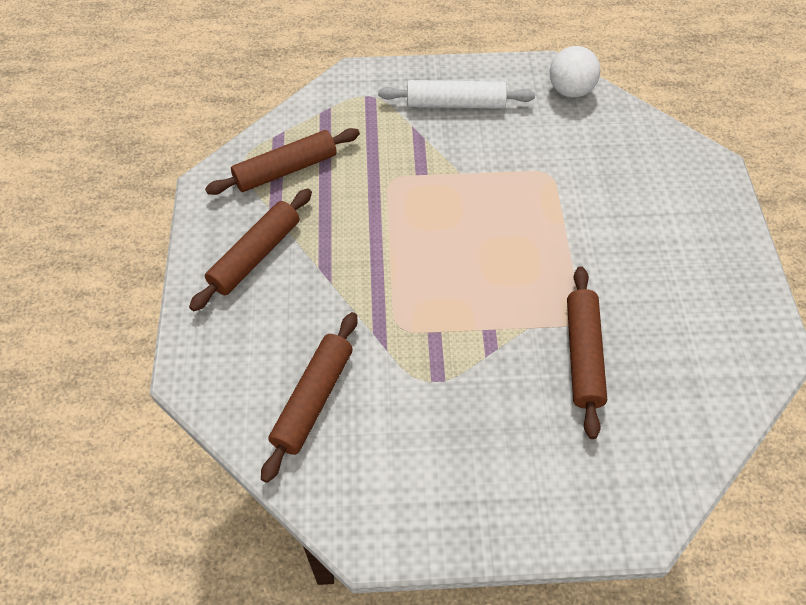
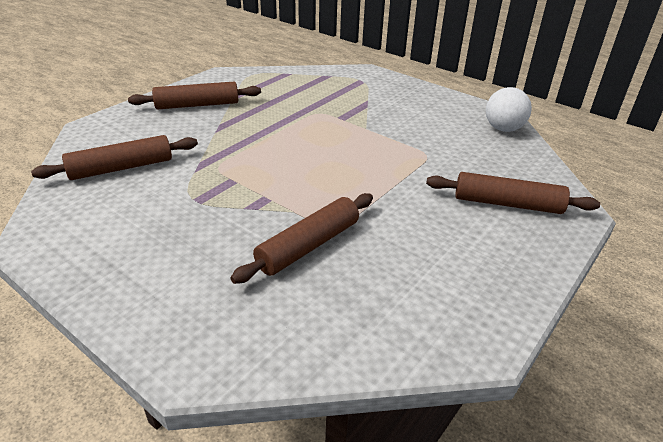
camera: 40 degrees right, 20 degrees down
brown rolling pin [205,128,360,195] -> brown rolling pin moved to [426,172,600,214]
white rolling pin [378,80,535,109] -> none

